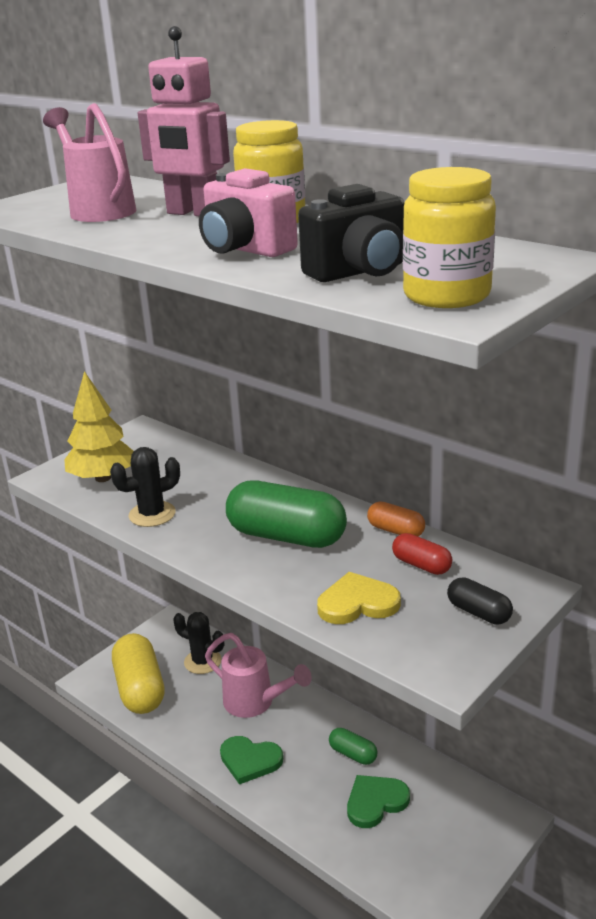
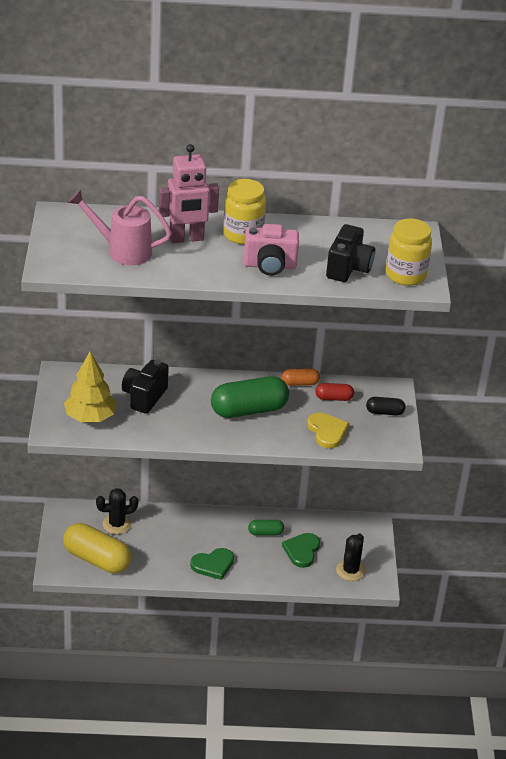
camera: 45 degrees left, 10 degrees up
black cactus [110,447,180,527] -> black cactus moved to [336,533,365,581]
pink watering can [205,633,312,718] -> none
yellow heart [317,572,401,624] -> yellow heart turned 120 degrees clockwise [307,412,349,448]
none -> black camera [122,360,169,414]

